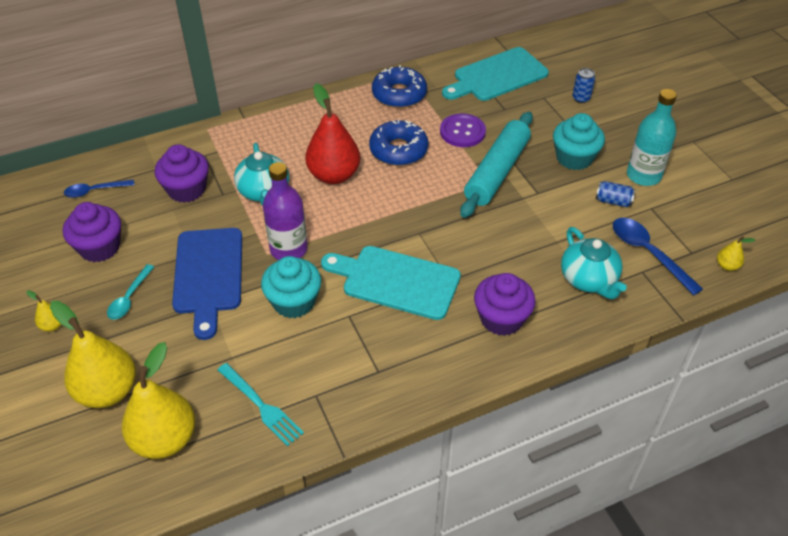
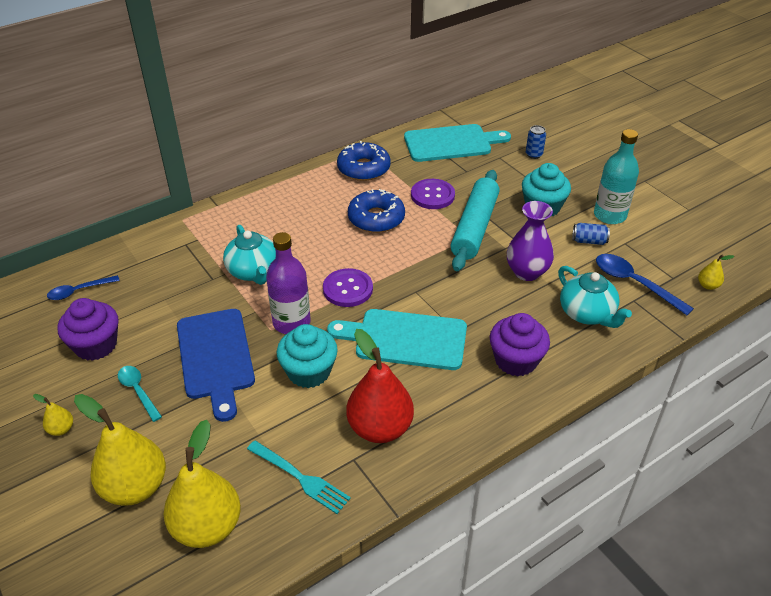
camera: 10 degrees left, 5 degrees down
turquoise spoon [107,264,154,320] -> turquoise spoon turned 135 degrees clockwise [118,366,162,422]
purple cupcake [154,144,209,203] -> none
red pear [305,83,360,184] -> red pear moved to [346,329,414,443]
turquoise cutting board [442,47,549,101] -> turquoise cutting board turned 150 degrees counterclockwise [404,124,511,162]
none -> purple button [323,268,373,307]
none -> purple vase [507,201,554,281]

